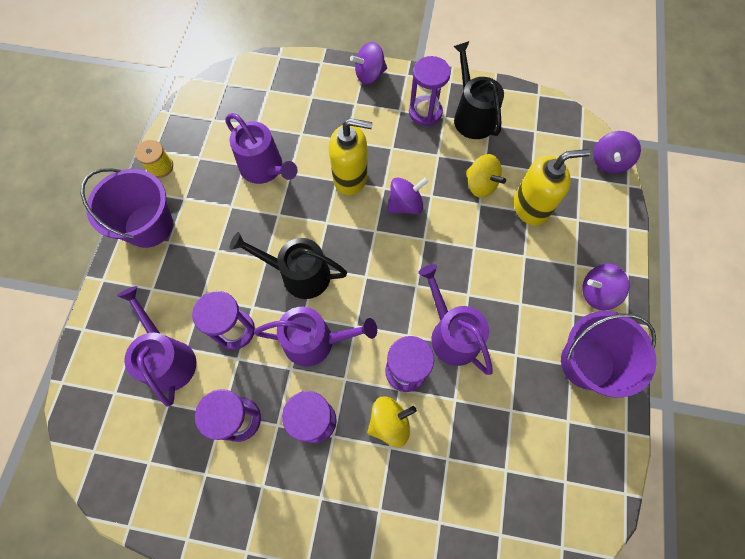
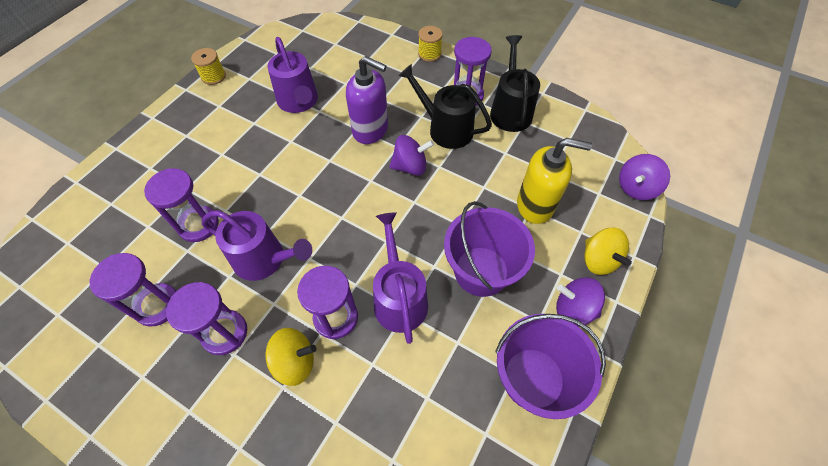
camera: 20 degrees right, 10 degrees down
purple bucket [81,168,173,248] -> purple bucket moved to [444,201,535,297]
purple watering can [117,286,196,406] -> none
black watering can [230,232,347,299] -> black watering can moved to [399,64,492,149]
yellow soap dispenser [329,118,373,195] -> purple soap dispenser [346,56,388,144]
purple spinning top [350,42,387,84] -> yellow spool [418,26,443,62]
yellow spinning top [466,154,506,198] -> yellow spinning top moved to [585,228,632,275]

